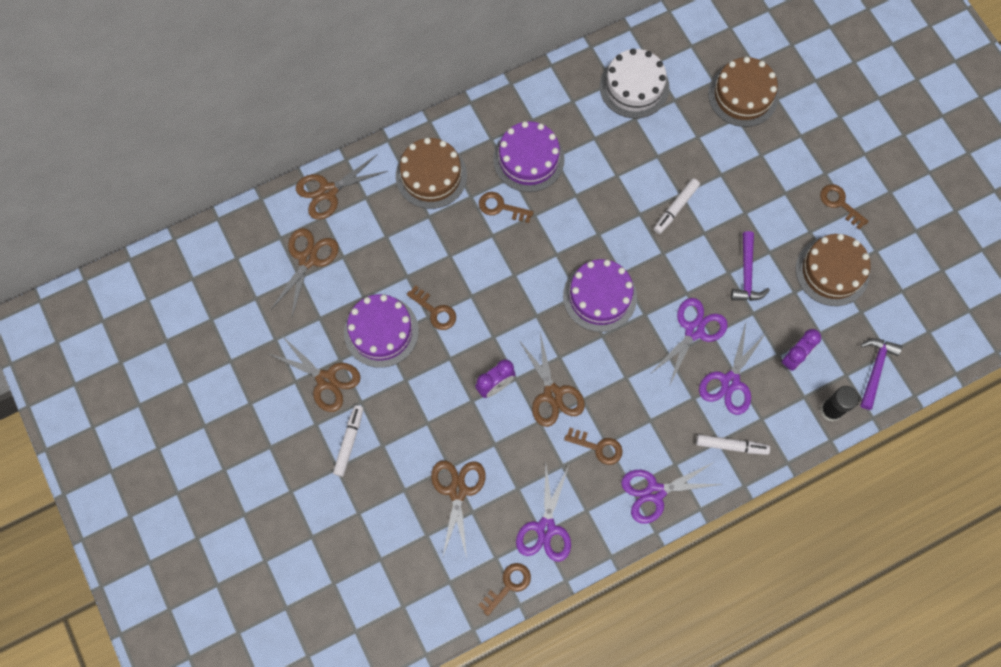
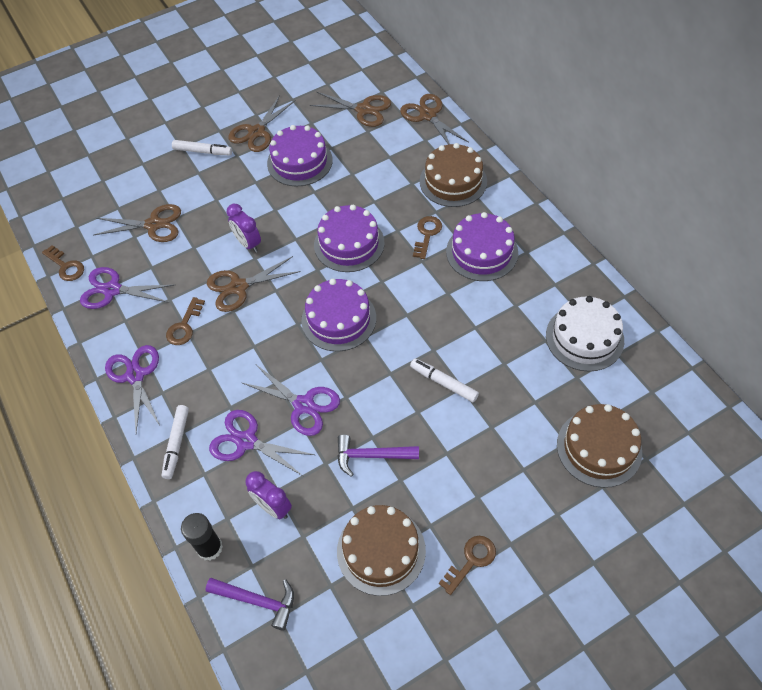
camera: 90 degrees right, 15 degrees down
brown key [407,285,456,330] -> none
none -> purple cake [314,205,385,272]

